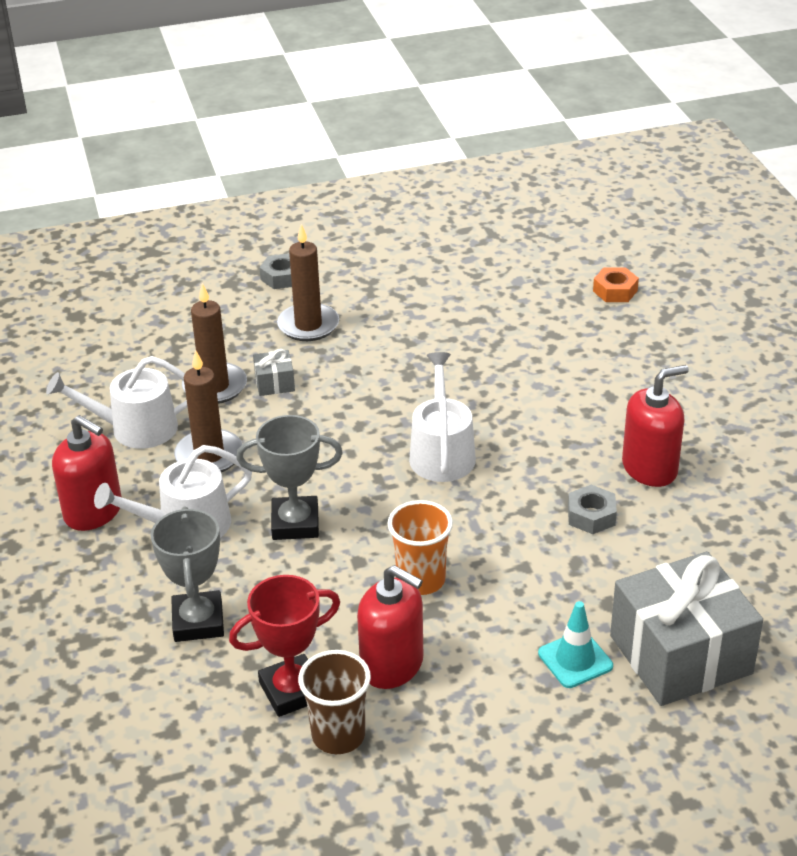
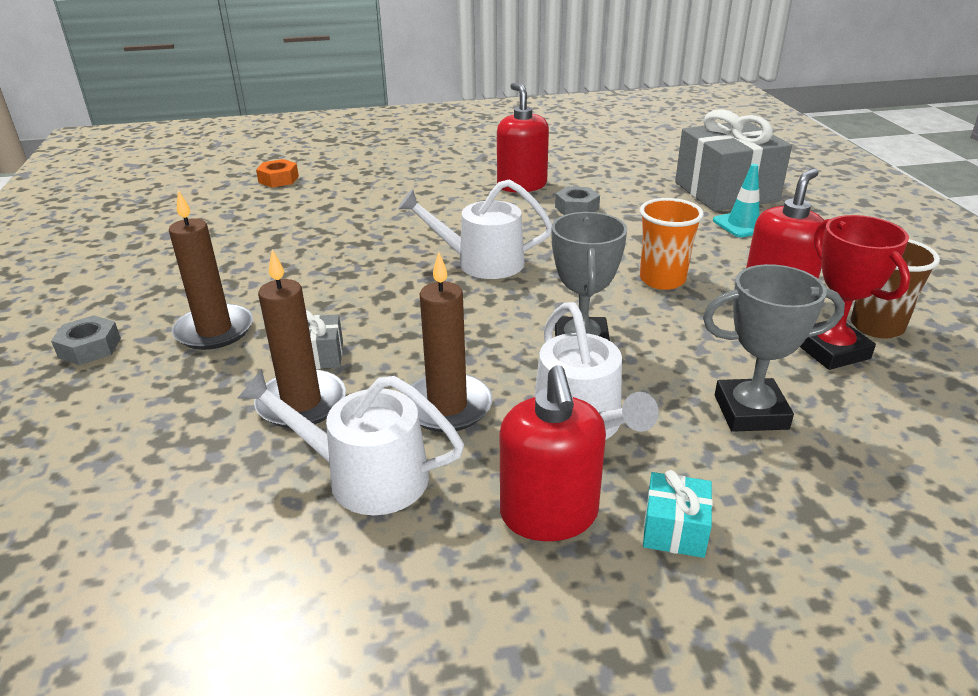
camera: 85 degrees left, 5 degrees down
white watering can [46,356,188,449] -> white watering can turned 105 degrees clockwise [237,369,464,515]
red soap dispenser [52,415,122,531] -> red soap dispenser turned 135 degrees clockwise [500,365,606,541]
none -> turquoise gift [643,470,713,558]

